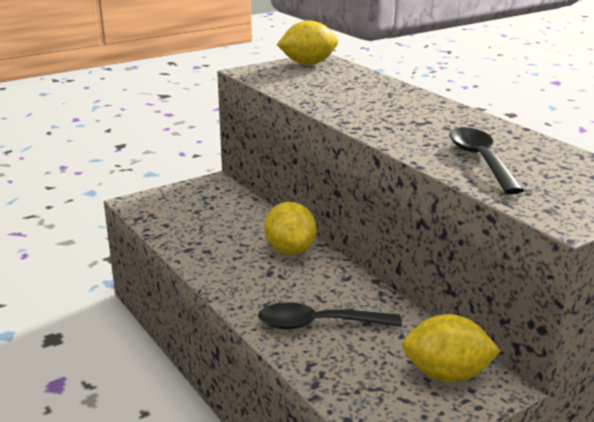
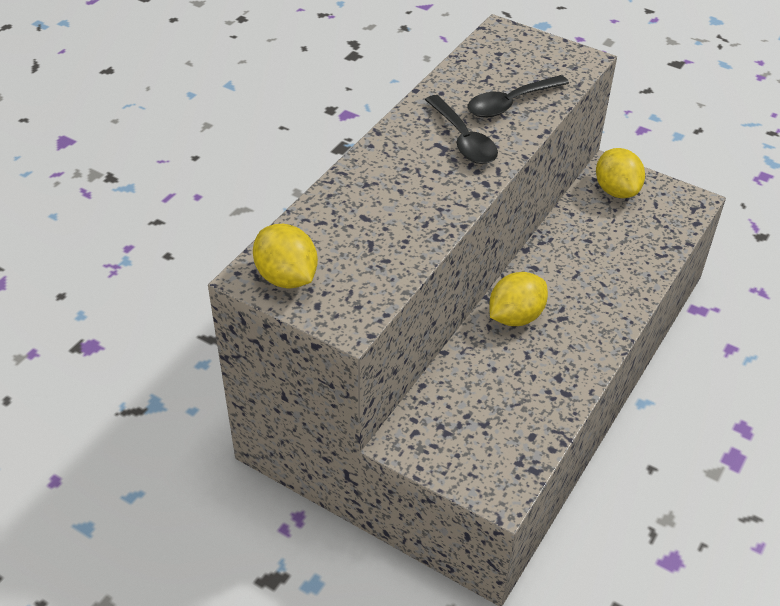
camera: 115 degrees left, 20 degrees up
black spoon [258,303,402,330] -> black spoon moved to [425,95,498,164]

